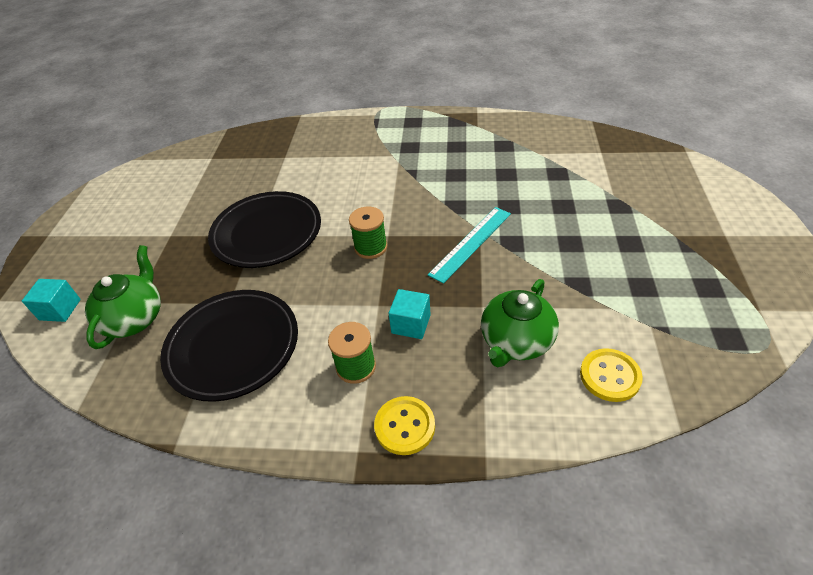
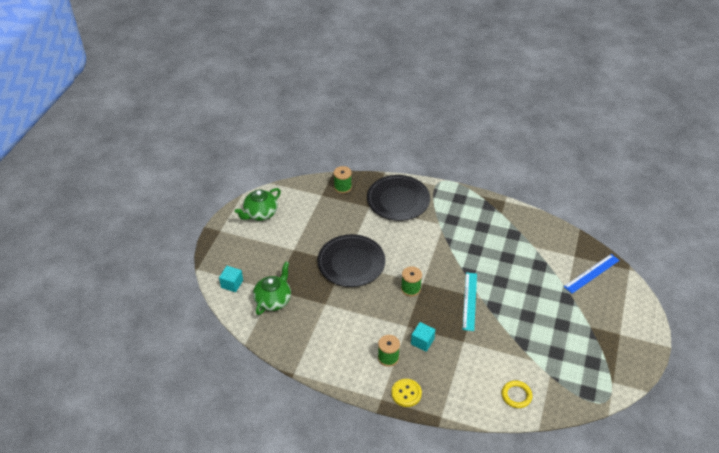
camera: 10 degrees right, 0 degrees up
black plate [160,290,298,402] -> black plate moved to [367,175,430,221]
turquoise ruler [428,207,511,284] -> turquoise ruler turned 45 degrees counterclockwise [463,272,477,331]
green teapot [481,279,559,368] -> green teapot moved to [235,188,281,221]
yellow button [580,348,643,402] -> yellow ring [502,380,533,408]
none -> green spool [334,166,352,193]
none -> blue ruler [564,254,620,294]

